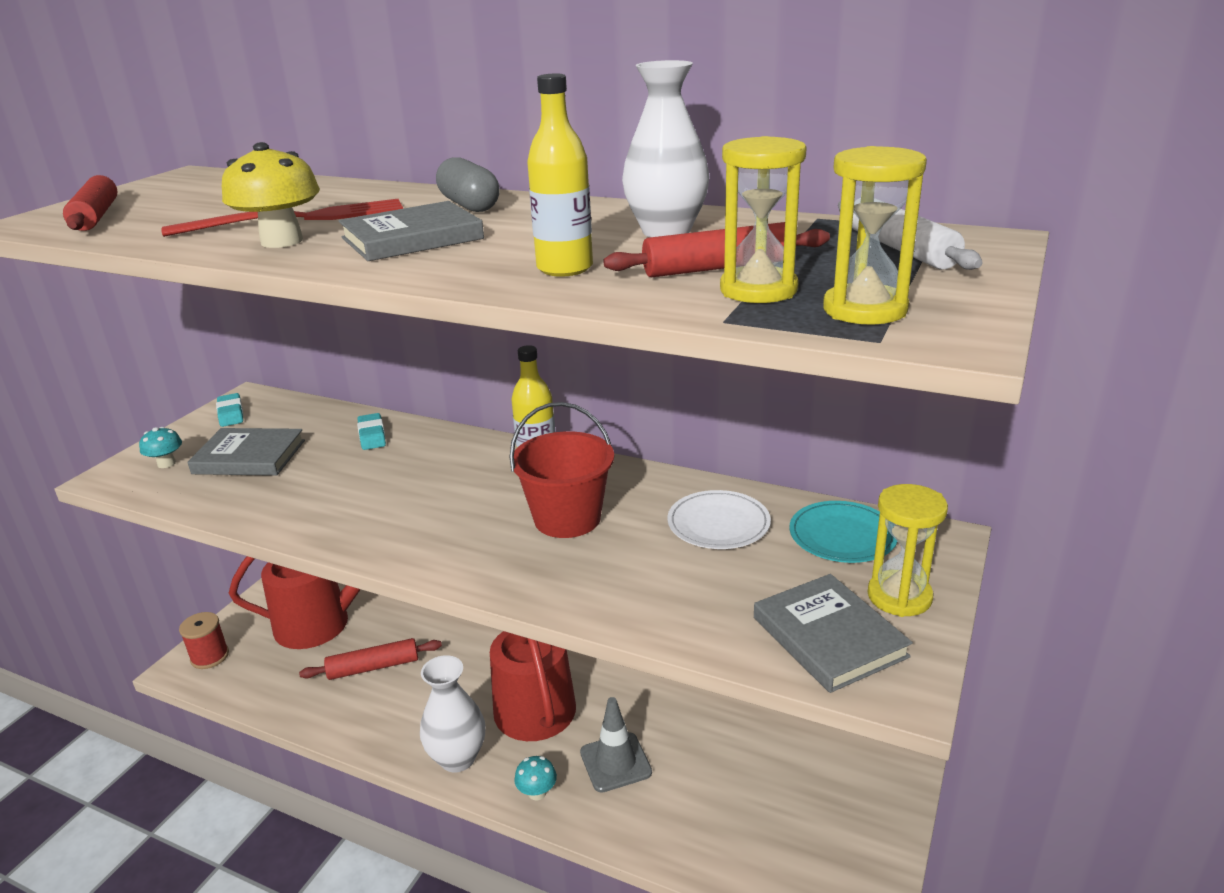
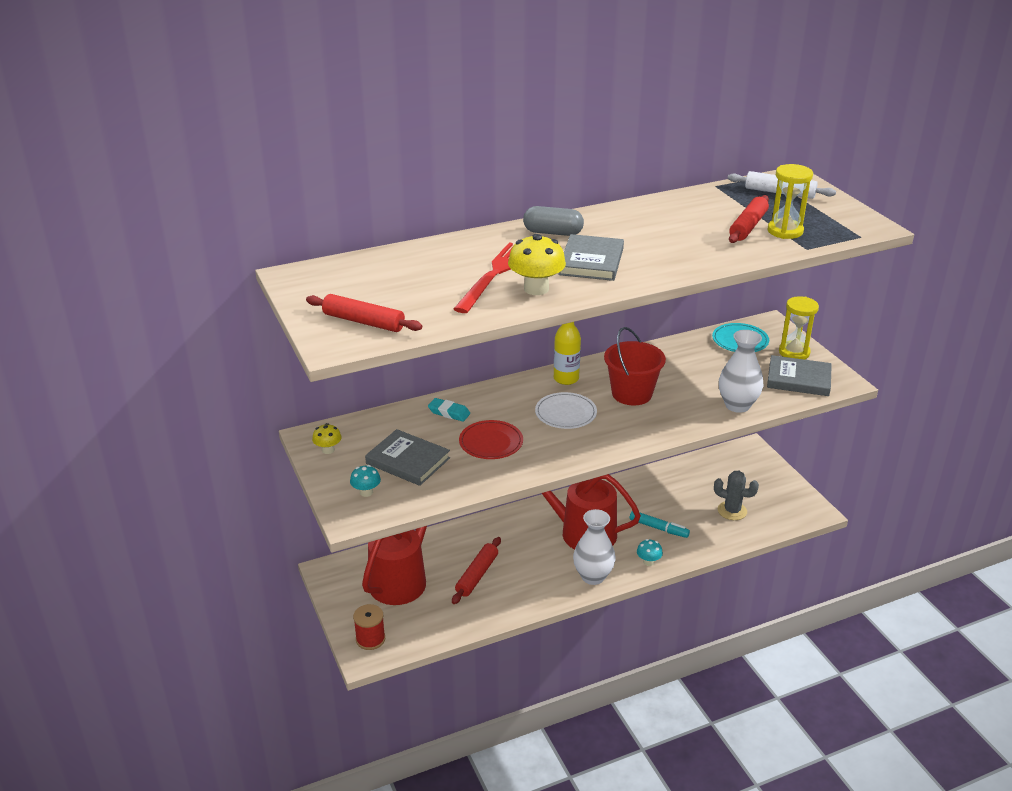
camera: 50 degrees left, 5 degrees up
grey book [187,428,305,476] -> grey book turned 75 degrees clockwise [365,429,450,486]
turquoise eraser [216,393,244,427] -> yellow mushroom [312,423,342,454]
yellow bottle [527,74,593,277] -> none
grey traffic cone [580,697,652,793] -> turquoise marker [630,511,690,538]
white vase [622,60,709,237] -> white vase moved to [719,330,764,413]
white plate [668,490,771,549] -> white plate moved to [535,392,597,429]
yellow hourglass [823,146,927,325] -> none
none -> red plate [459,420,523,459]
none -> grey cactus [714,471,759,520]

